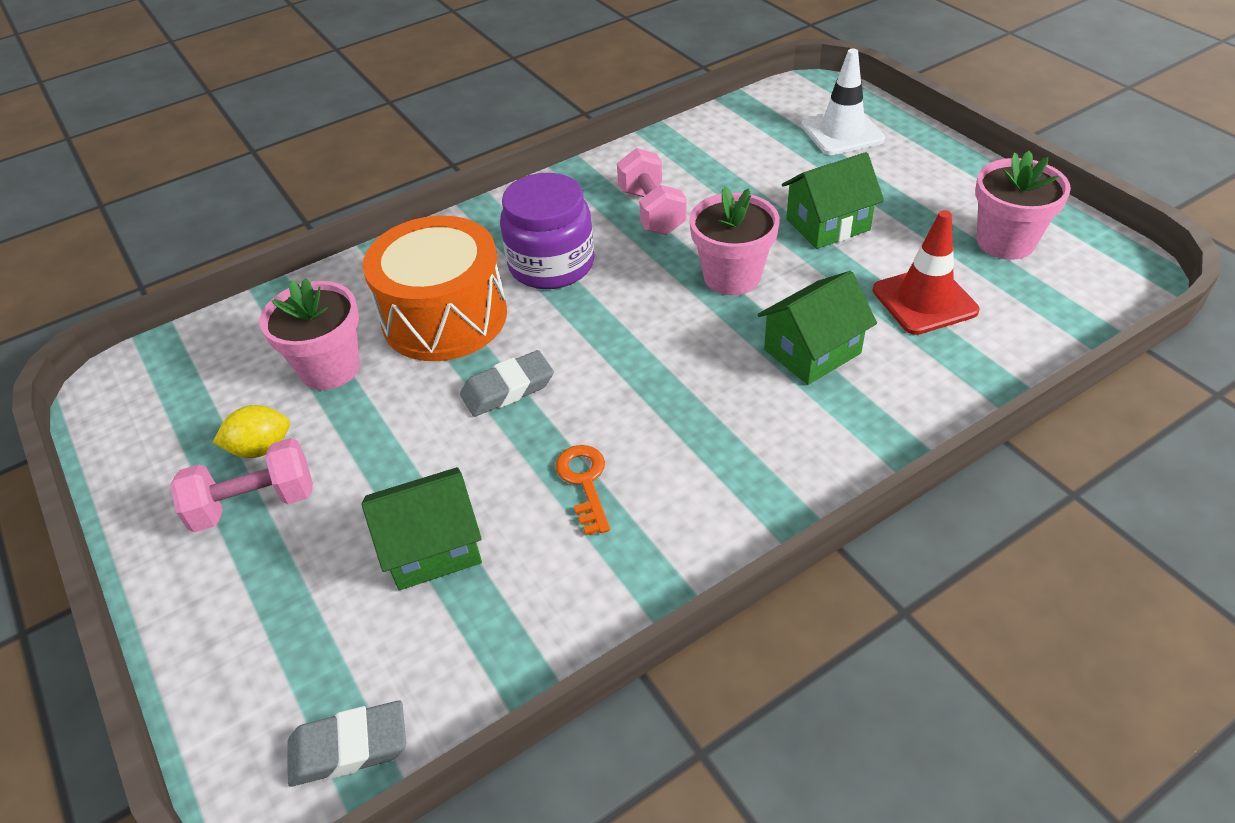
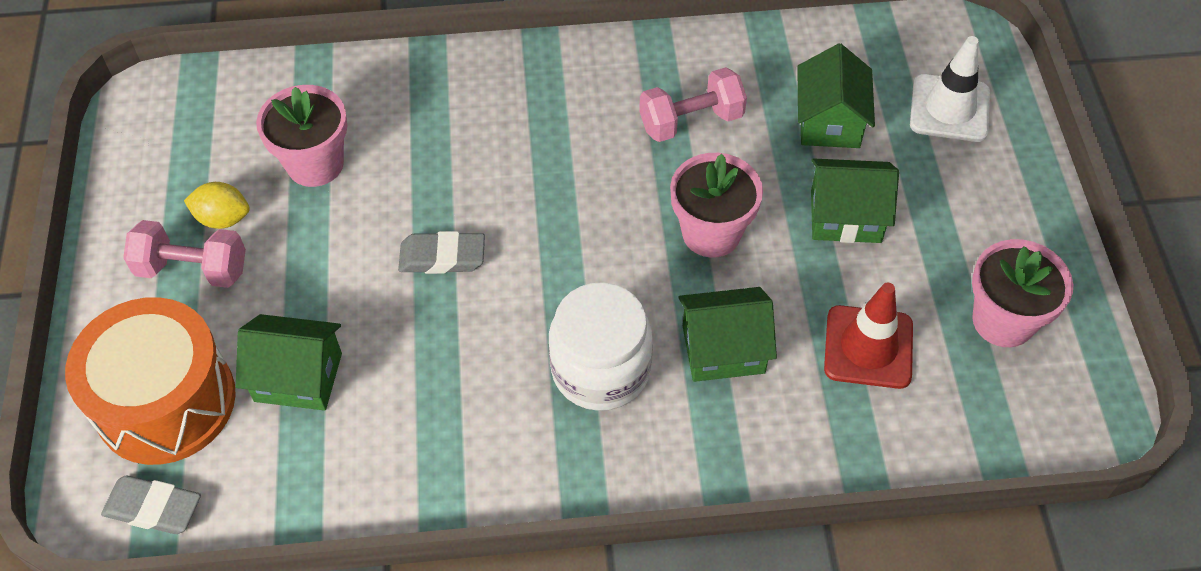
camera: 25 degrees right, 10 degrees up
orange drum [363,216,507,361] -> orange drum moved to [65,297,236,465]
purple jar [500,173,594,289] -> none
orange key [556,445,610,535] -> none
pink dumbbell [617,148,687,235] -> pink dumbbell turned 60 degrees clockwise [639,67,747,142]
none -> white jar [549,282,653,411]
none -> green house [797,44,875,148]

